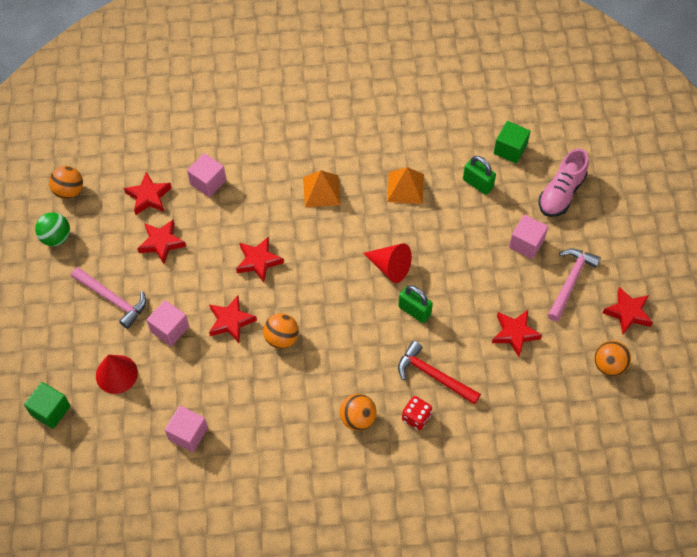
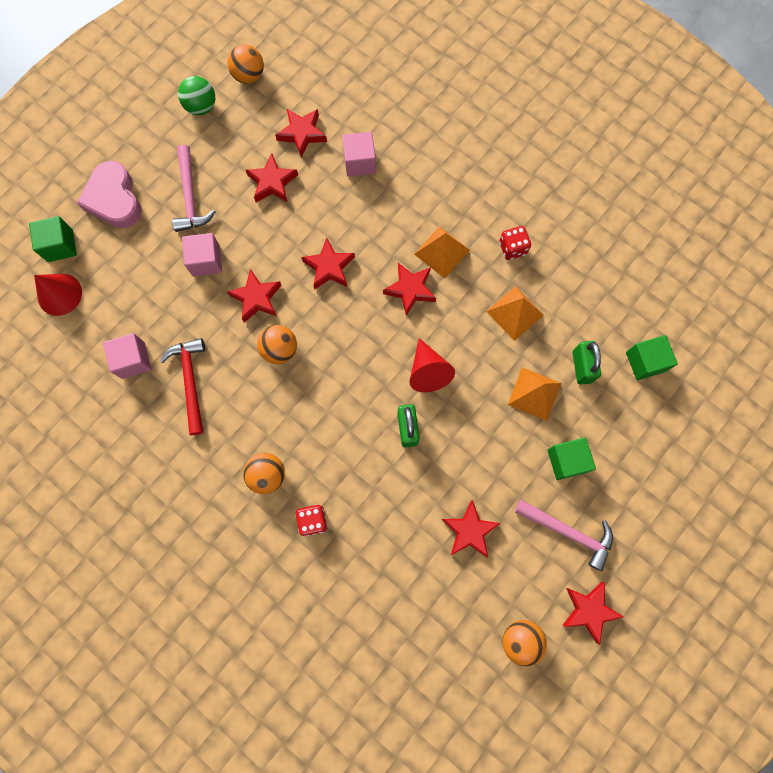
camera: 45 degrees right, 15 degrees up
red cone [96,355,138,394] -> red cone moved to [34,274,82,316]
red hammer [398,341,481,405] -> red hammer moved to [160,338,205,435]
pink cube [509,215,548,259] -> green cube [547,437,596,480]
pink shoe [539,148,589,217] -> none
pink hammer [548,249,601,321] -> pink hammer turned 45 degrees clockwise [515,500,613,571]
none -> pink heart [77,161,142,228]
none -> red star [383,263,436,316]
none -> red dice [499,226,531,260]
none -> orange pyramid [508,367,561,421]

